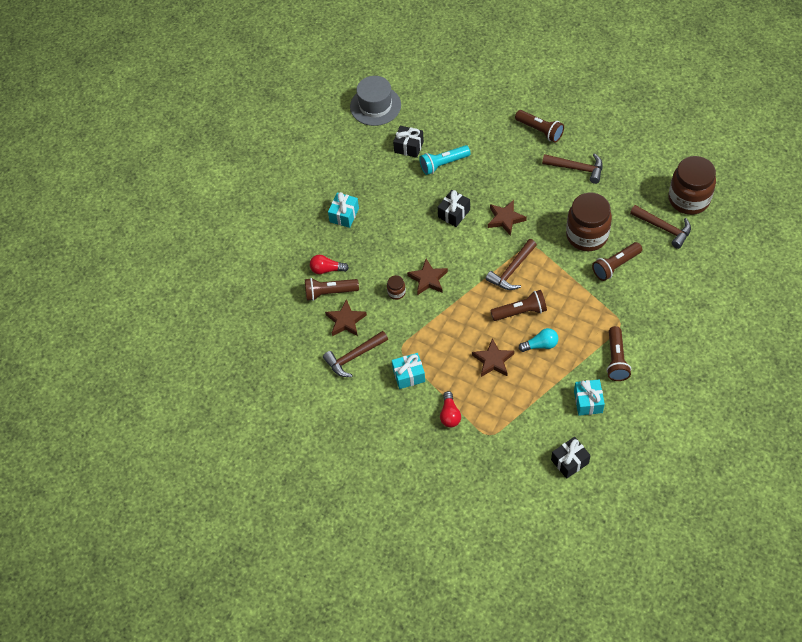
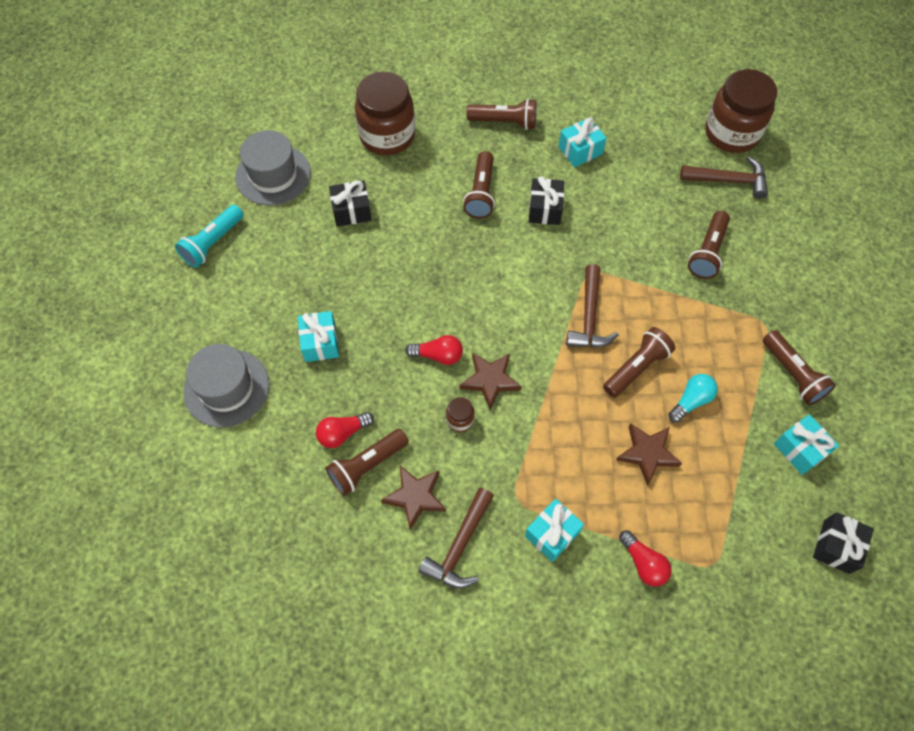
camera: 35 degrees left, 5 degrees up
turquoise flashlight [419,145,470,175] -> turquoise flashlight moved to [175,205,244,268]
black gift [438,190,470,227] -> black gift moved to [529,176,564,225]
brown star [488,200,527,236] -> none
brown hammer [542,153,603,184] -> turquoise gift [558,117,607,167]
brown jar [566,193,612,251] -> brown jar moved to [355,72,415,156]
none -> grey hat [183,344,269,427]
none -> red light bulb [405,335,463,365]
none -> brown flashlight [463,151,495,219]

